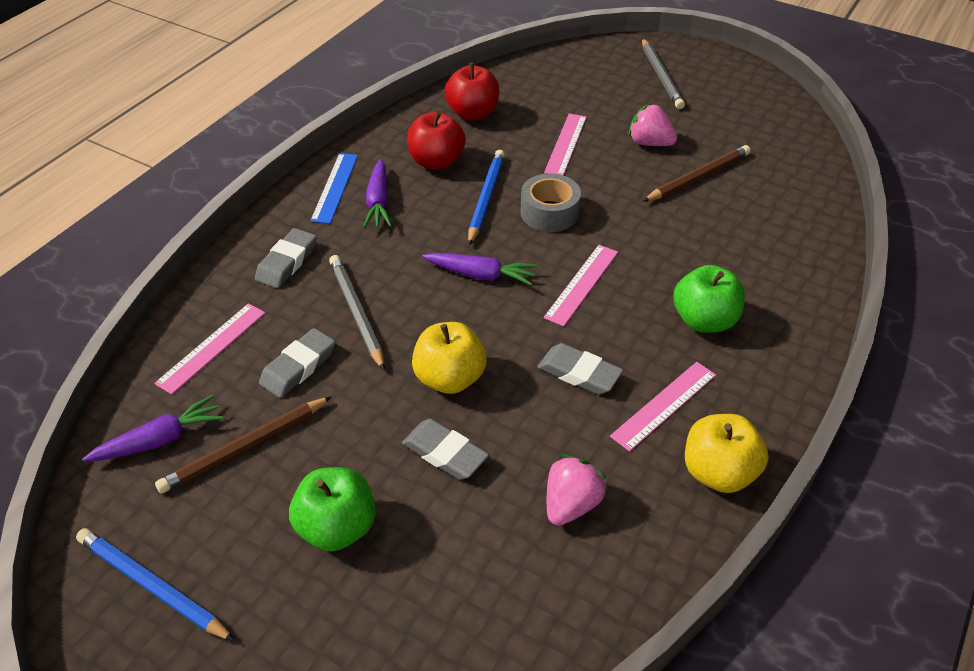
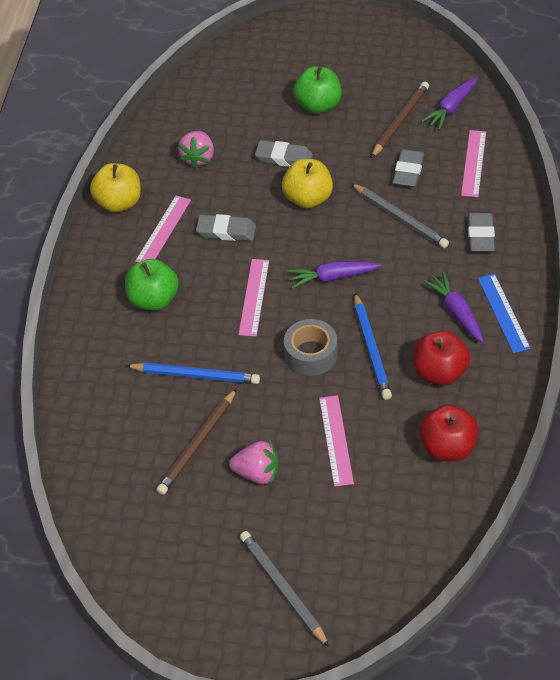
camera: 160 degrees right, 5 degrees up
blue pencil [76,528,235,641] -> blue pencil moved to [125,362,260,384]

